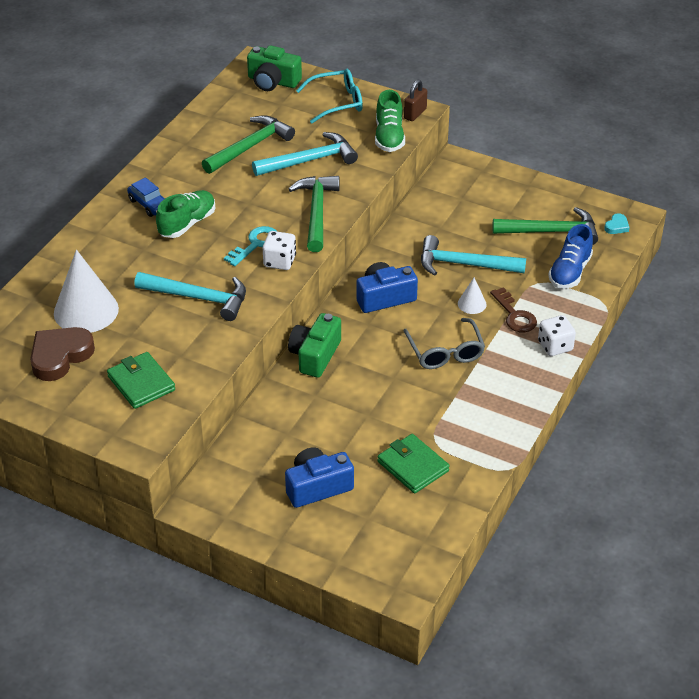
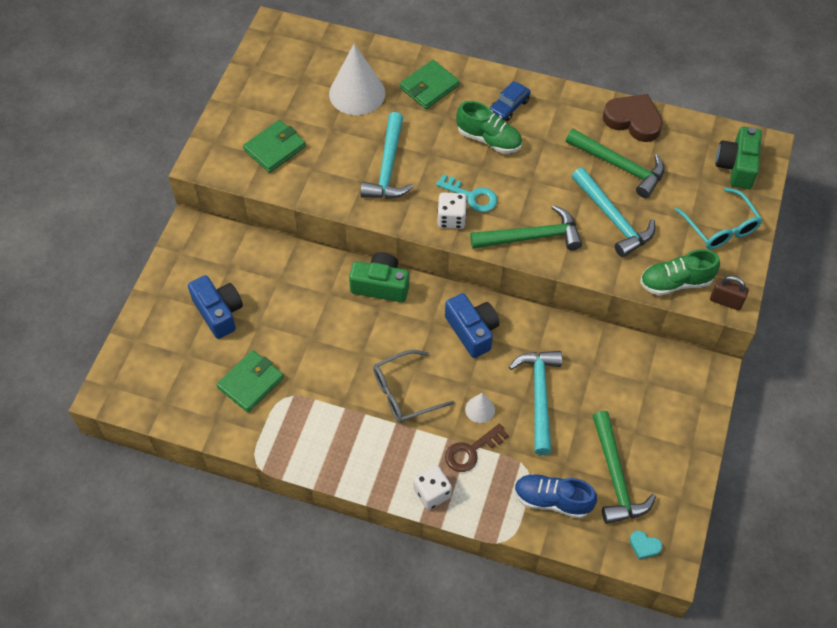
camera: 80 degrees right, 15 degrees up
brown heart [30,327,95,381] -> brown heart moved to [603,94,663,142]
none -> green wallet [400,60,460,109]

